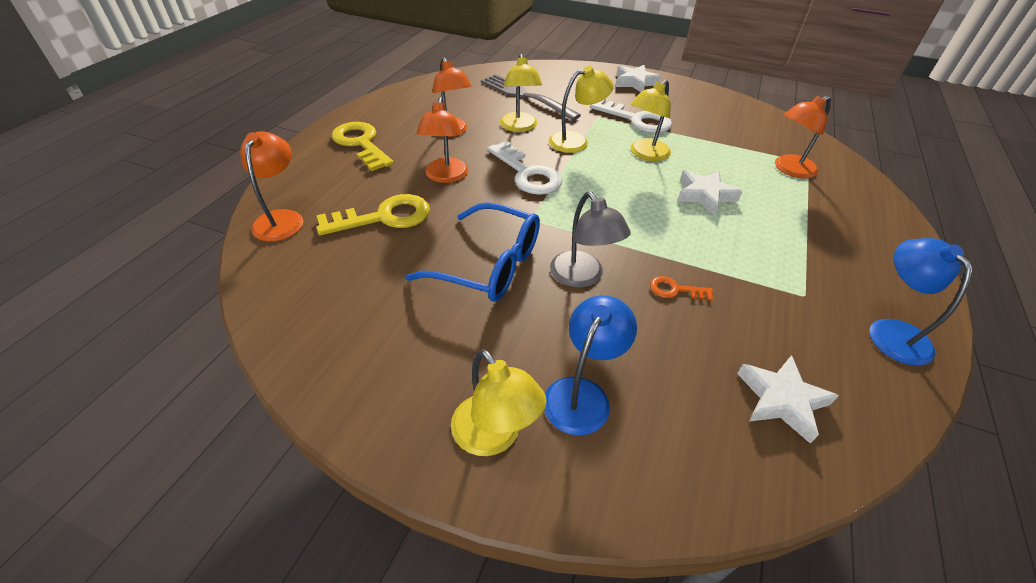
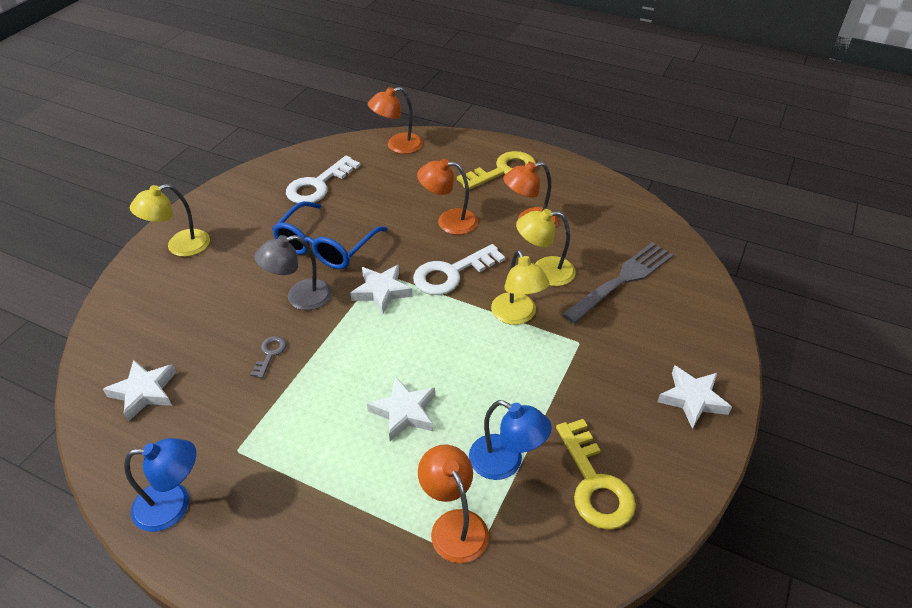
camera: 95 degrees right, 0 degrees up
orange lamp [240,131,303,242] -> orange lamp turned 150 degrees clockwise [368,87,423,154]
yellow key [316,194,430,235] -> yellow key moved to [556,419,636,530]
blue lamp [544,295,637,435] -> blue lamp moved to [469,400,552,480]
white key [590,99,672,133] -> white key moved to [286,156,361,203]
yellow lamp [631,80,671,161] -> none
orange key [650,276,713,301] -> grey key [250,336,287,378]
none -> white star [350,265,413,314]

